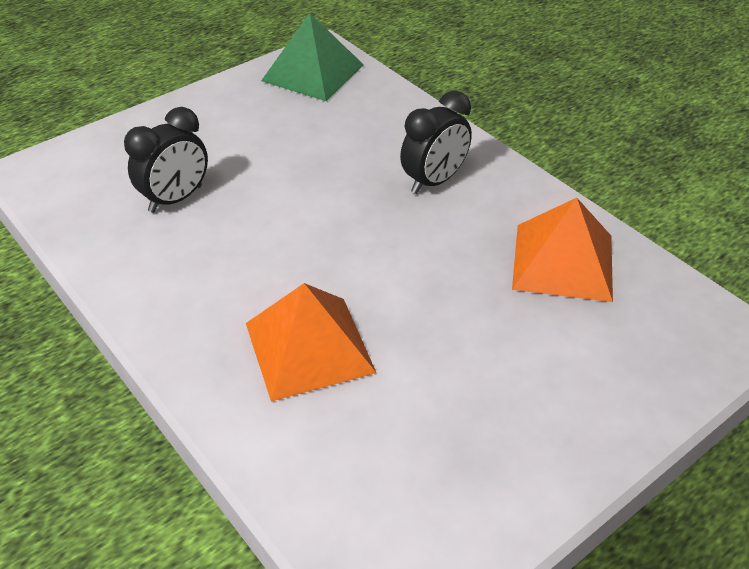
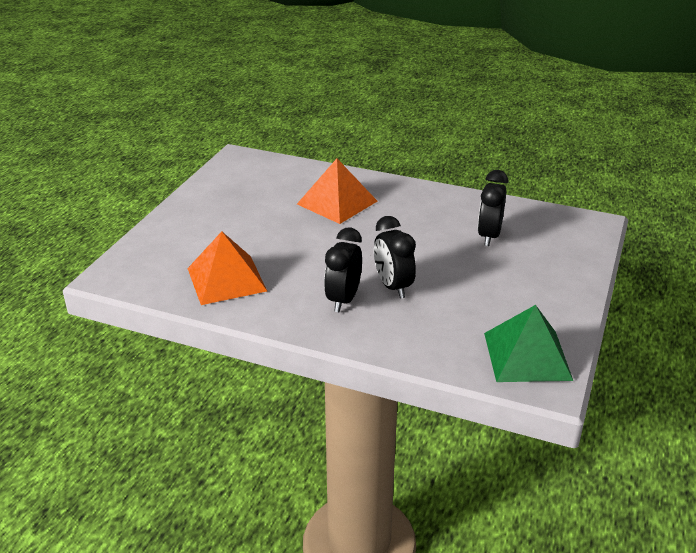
camera: 150 degrees right, 10 degrees down
none -> black clock [374,216,416,299]

